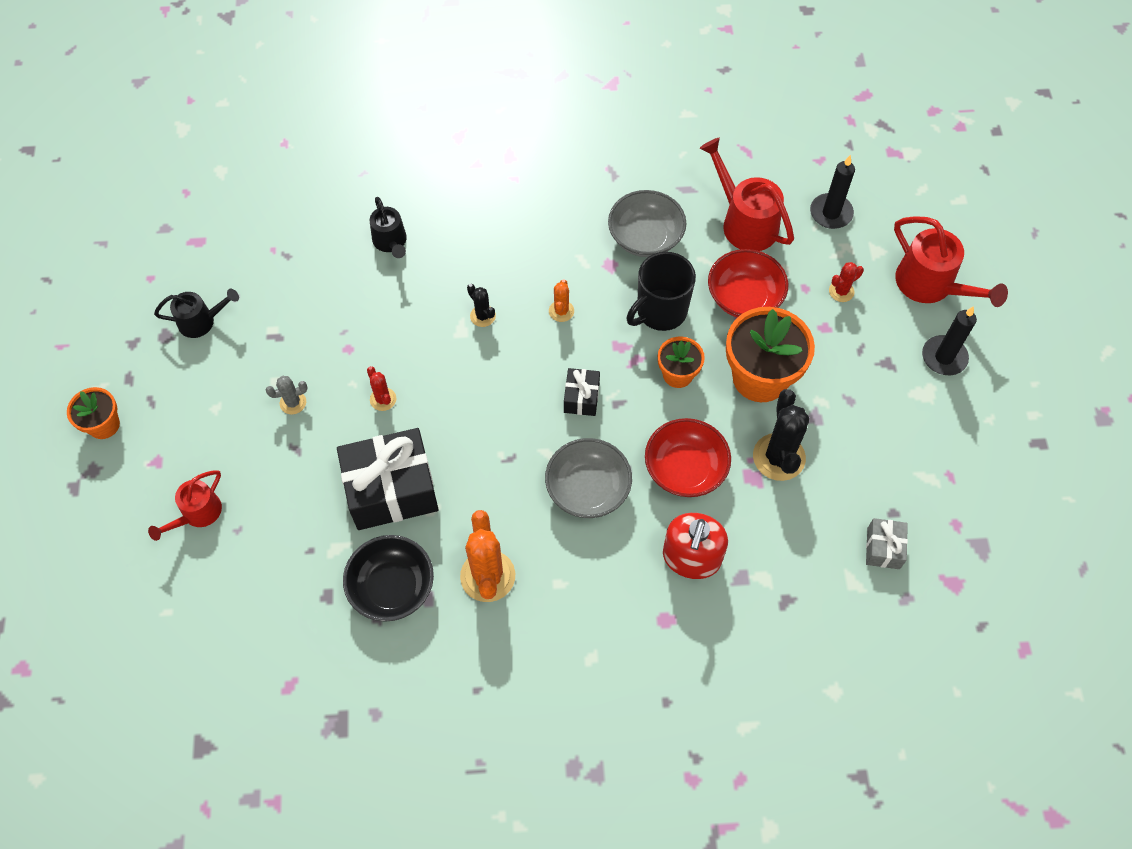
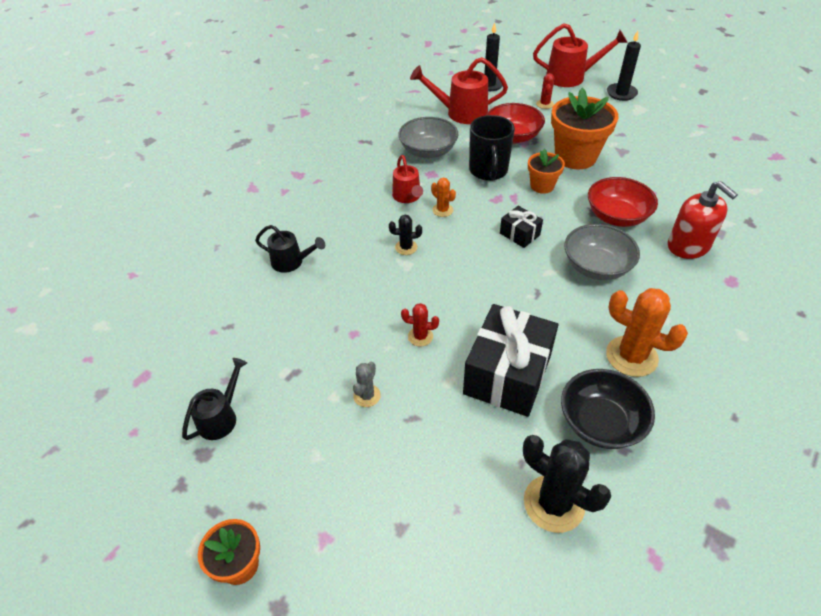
camera: 50 degrees left, 15 degrees down
red watering can [148,470,222,541] -> red watering can moved to [392,155,423,203]
black cactus [753,389,810,481] -> black cactus moved to [523,435,611,533]
grey gift [866,518,908,569] -> none

